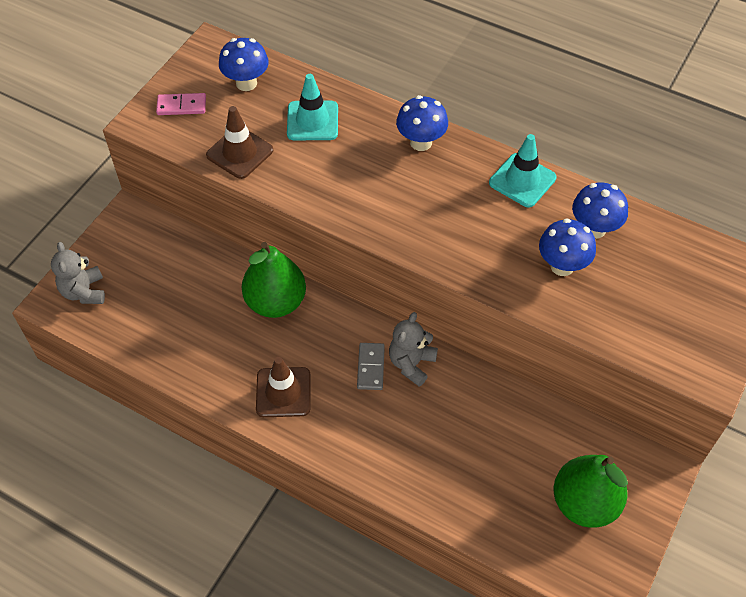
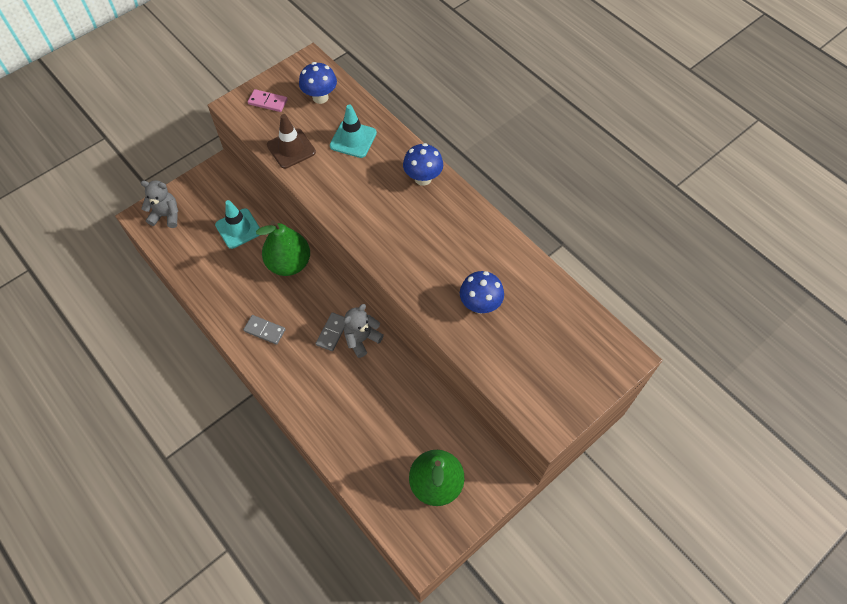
camera: 20 degrees right, 5 degrees up
grey teddy bear [51,242,105,304] -> grey teddy bear turned 90 degrees clockwise [140,180,178,228]
brown traffic cone [256,357,310,417] -> grey domino [243,315,286,345]
turquoise traffic cone [489,134,556,207] -> turquoise traffic cone moved to [215,200,260,249]
blue mushroom [572,182,628,239] -> none

